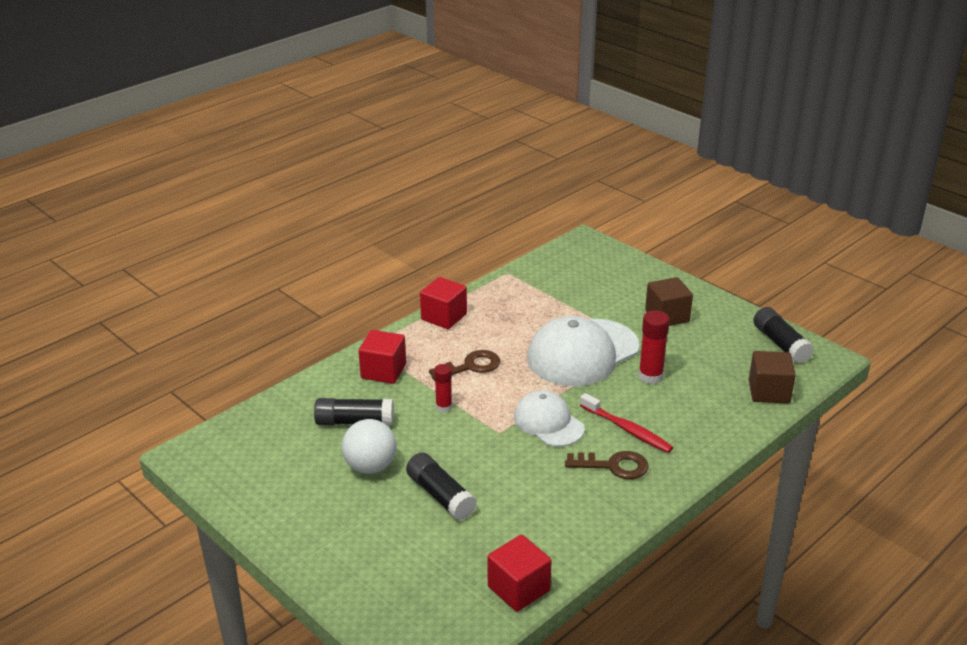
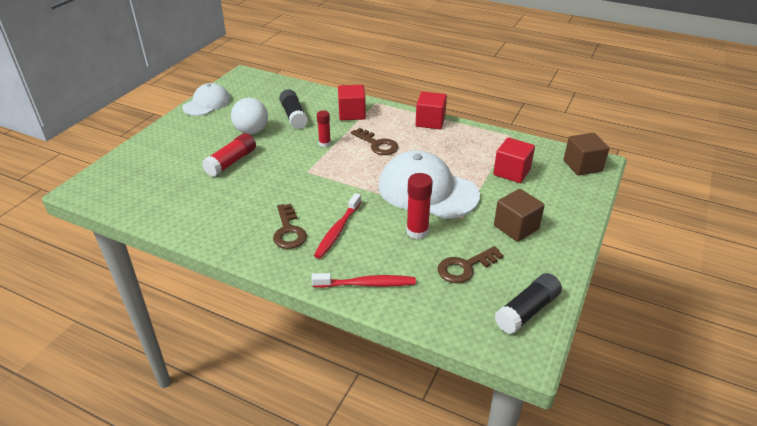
camera: 70 degrees right, 5 degrees up
black glue stick [406,453,477,520] -> red glue stick [202,133,256,177]
red cube [488,535,552,612] -> red cube moved to [493,137,535,183]
white cap [514,390,585,447] -> white cap moved to [182,83,231,116]
brown cube [749,351,796,404] -> brown cube moved to [564,133,610,176]
none -> red toothbrush [311,273,416,288]
none -> brown key [437,246,504,283]

